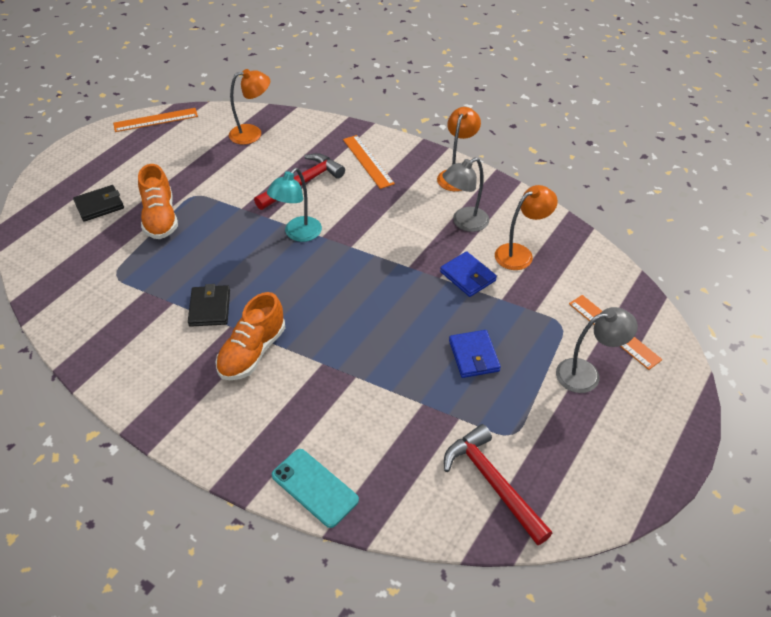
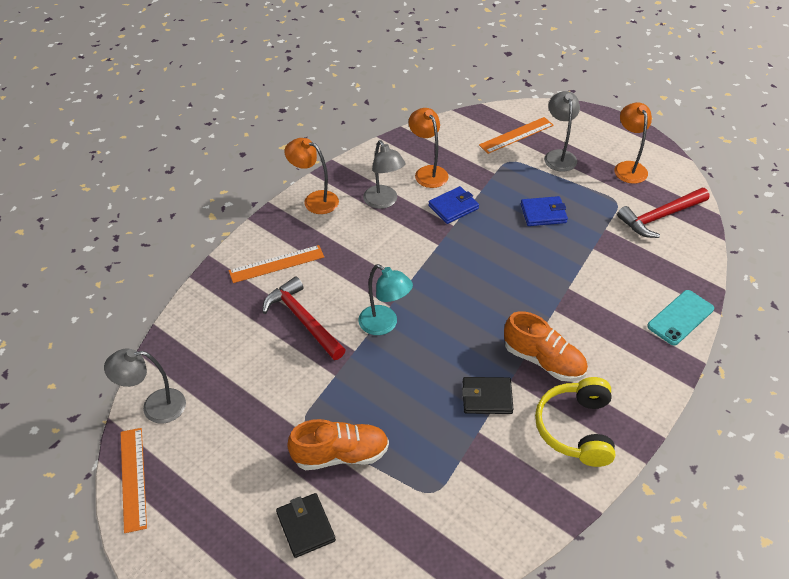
camera: 85 degrees left, 0 degrees up
orange lamp [229,69,270,145] -> orange lamp moved to [614,102,652,184]
none -> grey lamp [104,348,186,423]
none -> yellow headphones [535,377,615,467]

